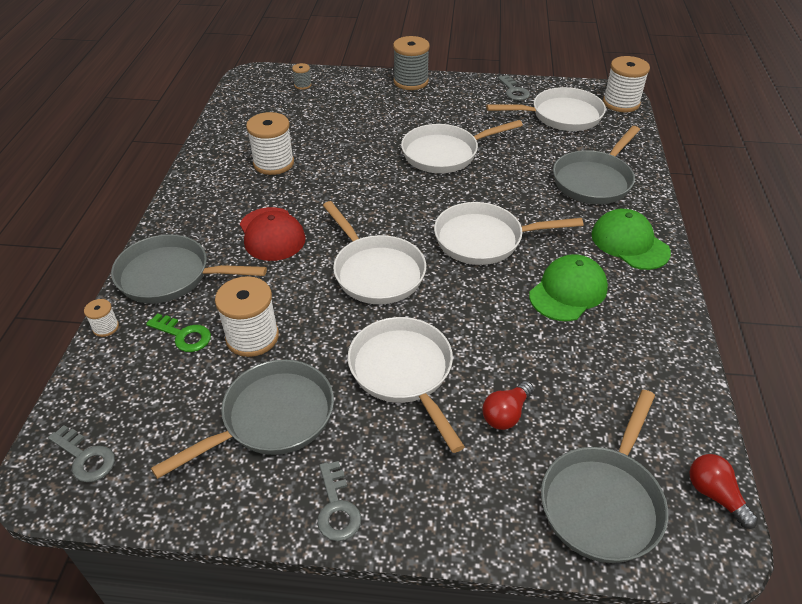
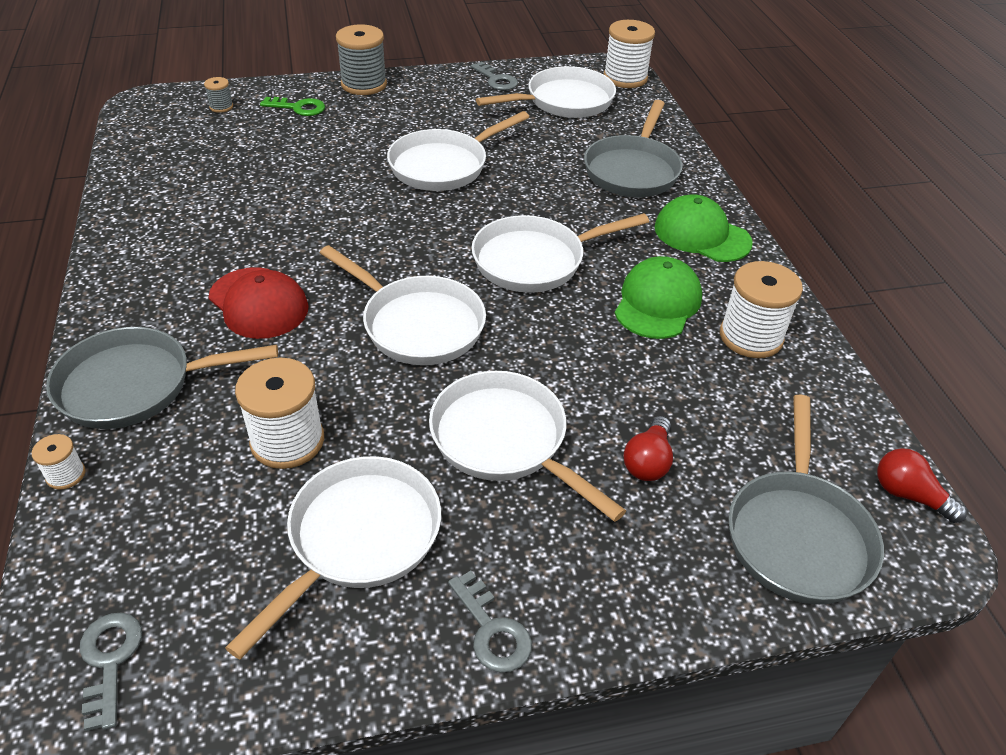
camera: 20 degrees left, 0 degrees up
grey key [48,425,115,482] -> grey key turned 120 degrees counterclockwise [80,613,142,731]
green key [146,313,211,352] -> green key moved to [260,97,325,116]
grey pan [151,359,334,479] -> white pan [225,456,441,659]
white spool [246,112,294,175] -> white spool moved to [720,261,803,358]

